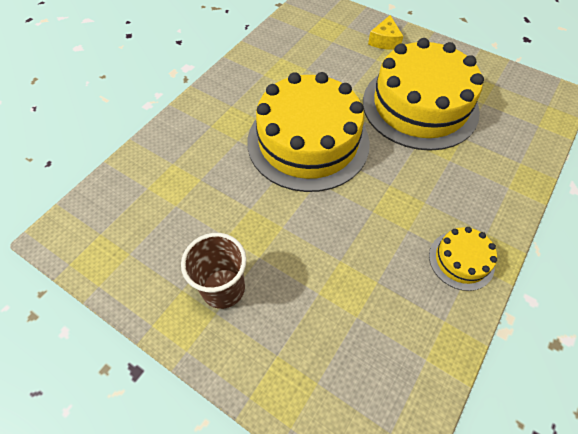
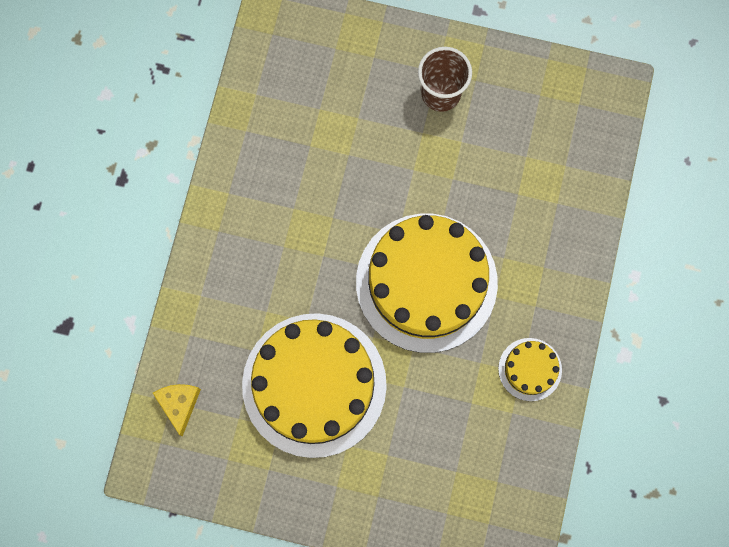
camera: 160 degrees right, 20 degrees up
yellow cheese [368,15,403,50] -> yellow cheese moved to [153,384,201,436]
yellow cake [429,227,497,291] -> yellow cake moved to [498,338,562,401]

